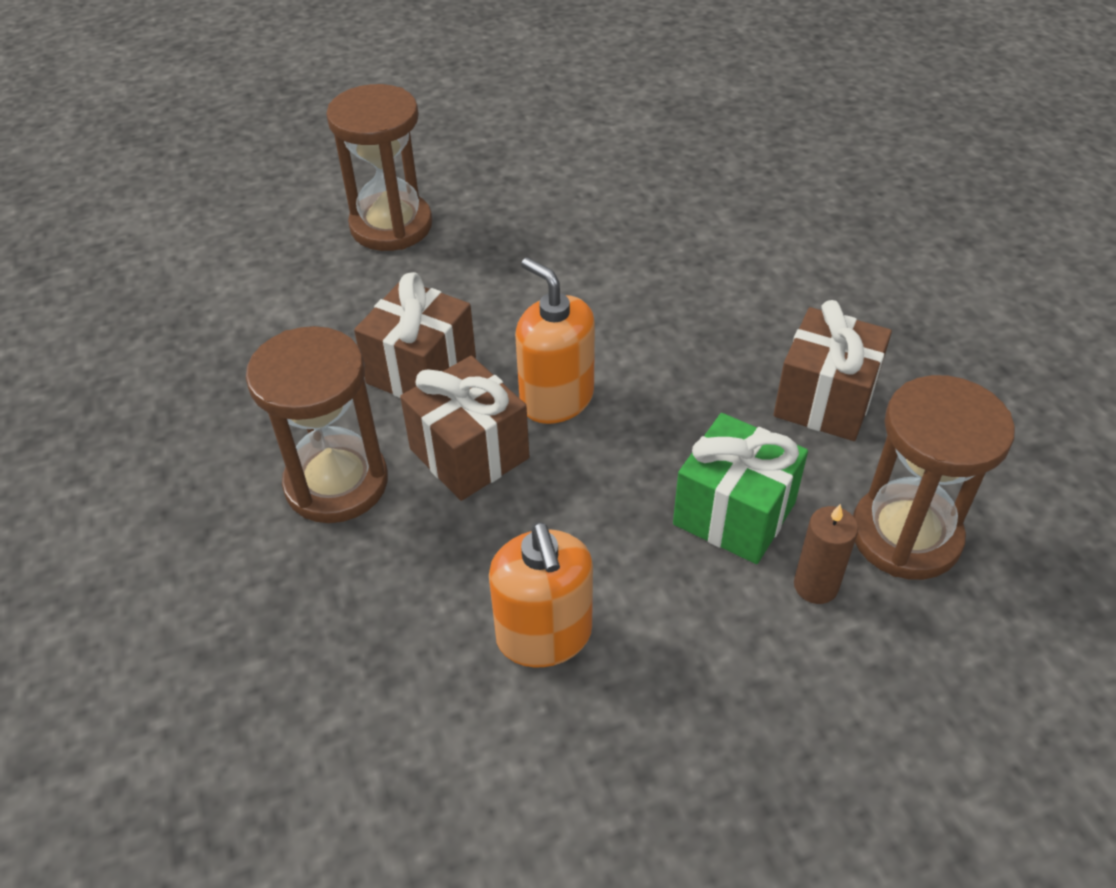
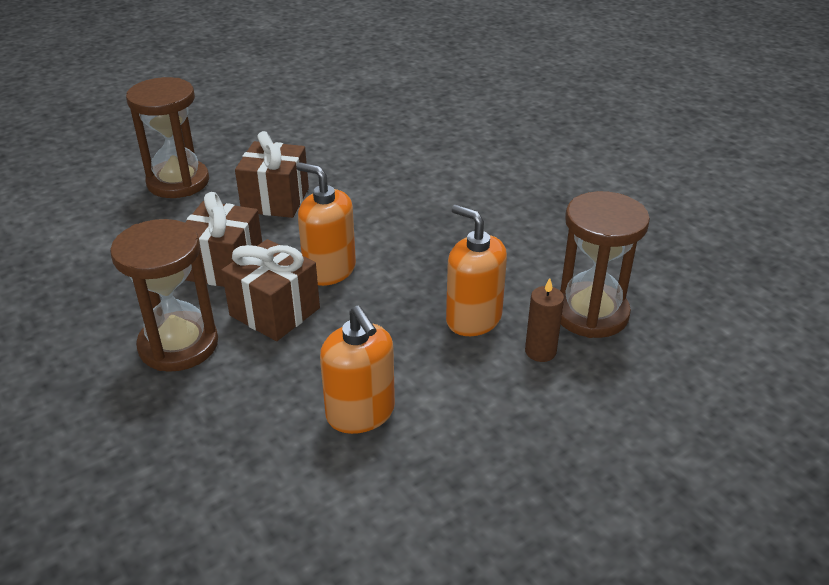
camera: 15 degrees left, 10 degrees down
green gift [673,413,808,564] -> orange soap dispenser [446,205,507,336]
brown gift [774,300,892,441] -> brown gift moved to [235,131,309,218]

